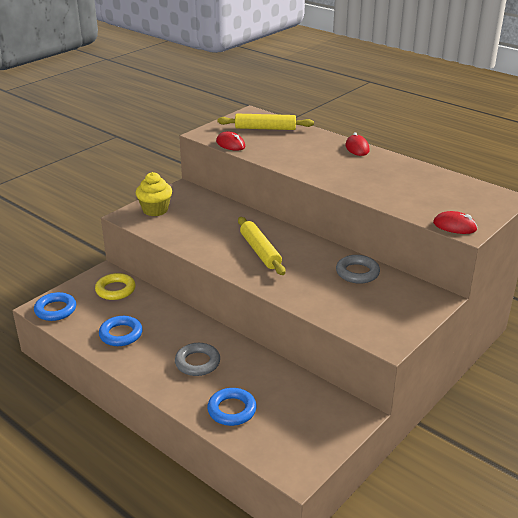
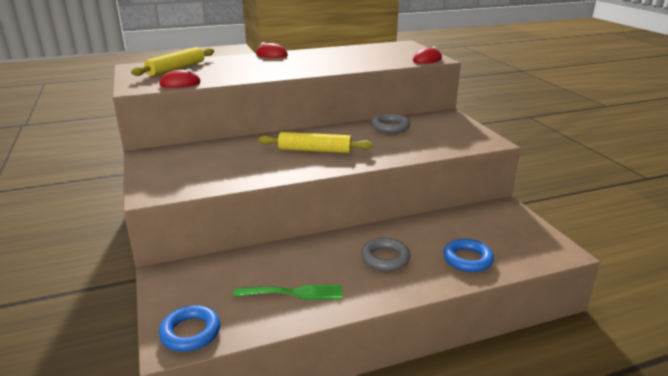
camera: 60 degrees left, 5 degrees down
yellow ring [95,273,135,300] -> none
blue ring [99,316,143,346] -> green fork [234,285,342,300]
yellow cupcake [136,172,172,216] -> none

